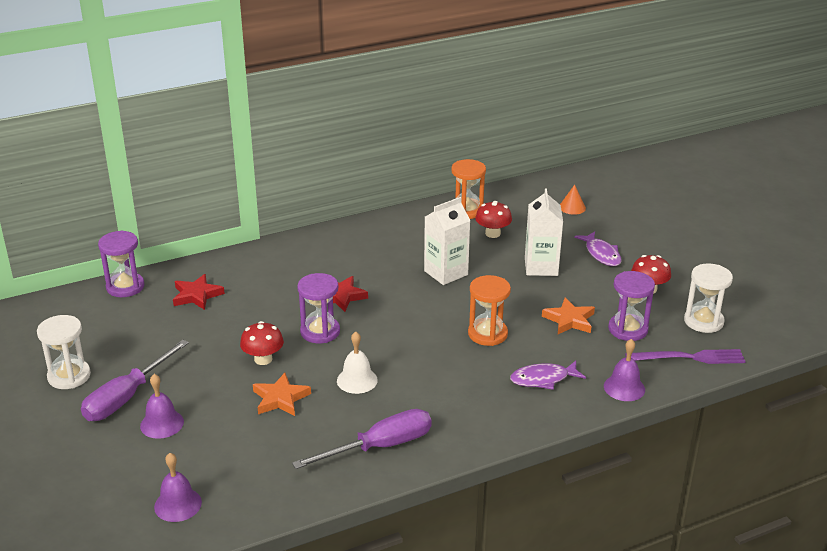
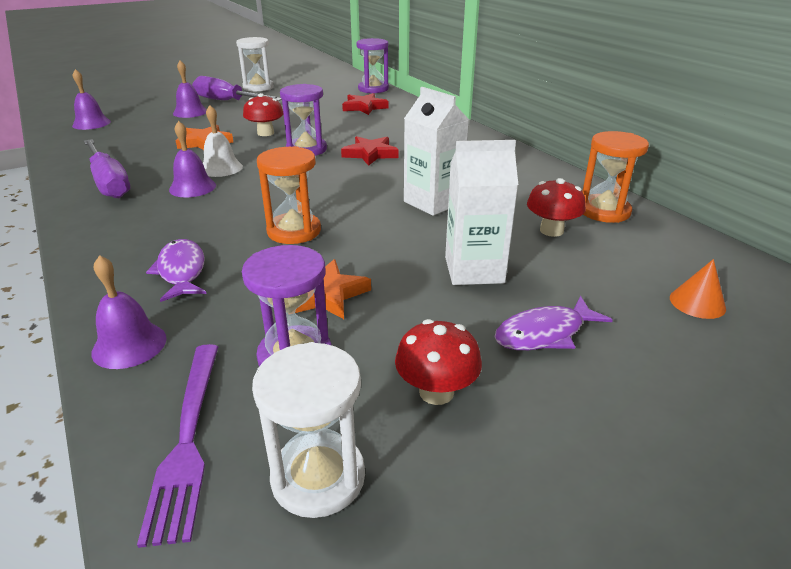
camera: 85 degrees right, 0 degrees up
none -> purple bell [169,121,216,197]

